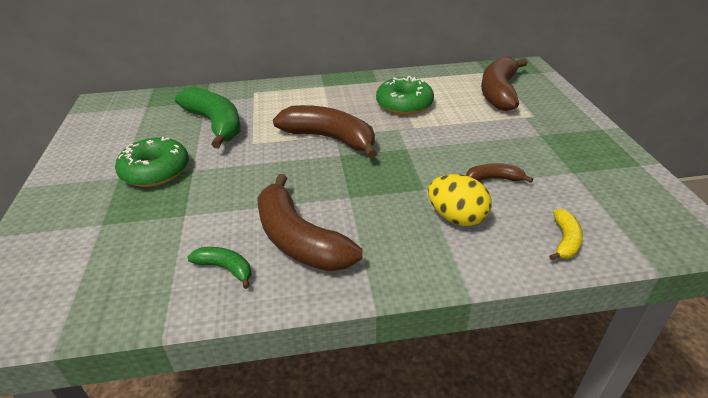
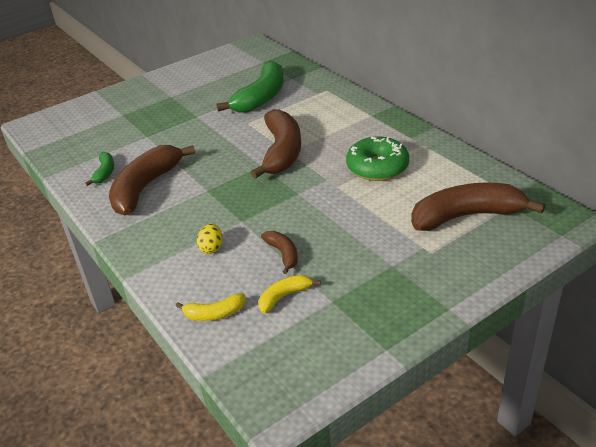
camera: 65 degrees right, 0 degrees up
green donut [115,137,189,187] -> none
yellow egg [428,174,492,226] -> yellow egg [197,224,222,254], size x0.59
none -> yellow banana [259,275,321,314]

